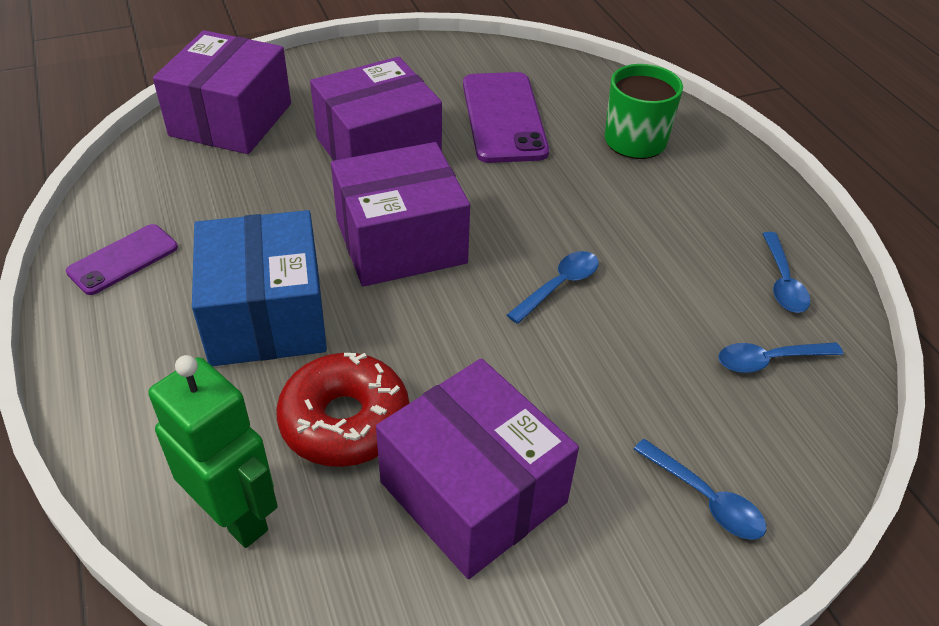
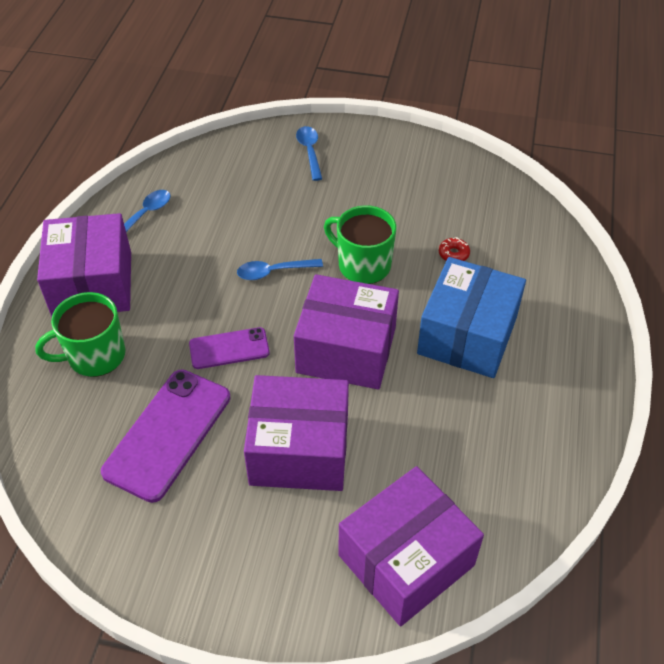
camera: 145 degrees left, 5 degrees up
purple phone [66,224,178,295] -> purple phone moved to [189,327,270,369]
green robot [148,355,278,548] -> none
red donut [276,353,409,467] -> red donut [439,237,470,261], size x0.40
purple box [376,359,579,579] -> purple box moved to [37,213,131,317]
blue spoon [718,342,843,373] -> none
none -> green mug [324,205,396,284]

